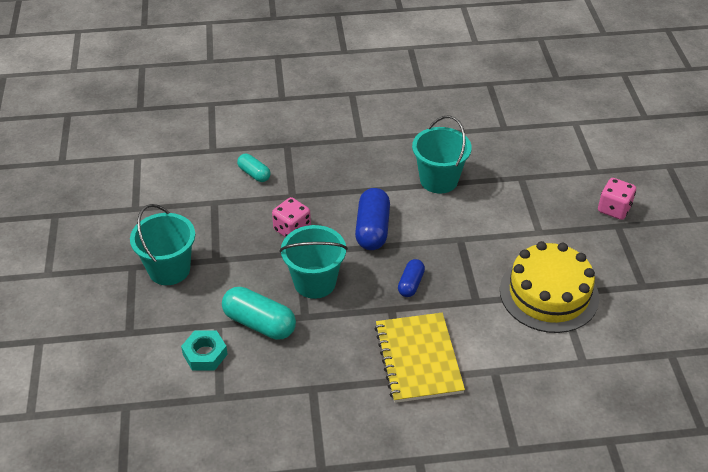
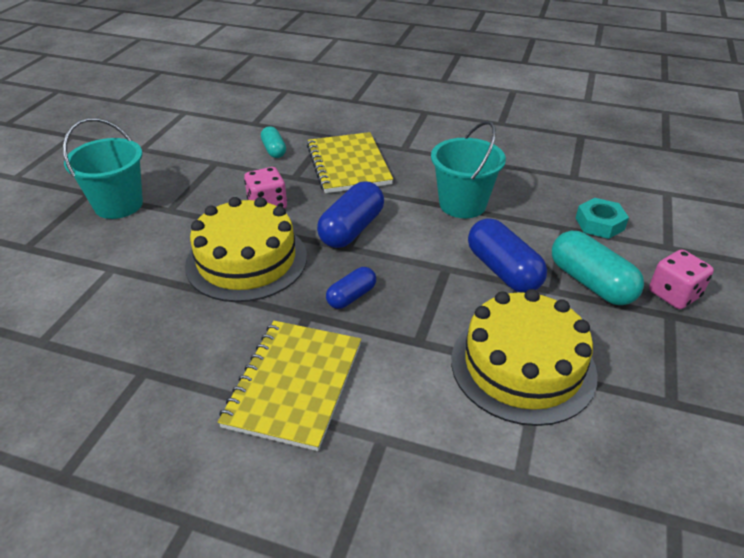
camera: 25 degrees right, 5 degrees down
turquoise nut [181,330,228,371] -> turquoise nut moved to [576,198,629,239]
turquoise capsule [222,287,296,340] -> turquoise capsule moved to [552,231,644,305]
turquoise bucket [279,225,348,299] -> yellow cake [185,197,307,302]
none -> yellow notebook [307,132,393,193]
none -> blue capsule [468,218,547,293]

